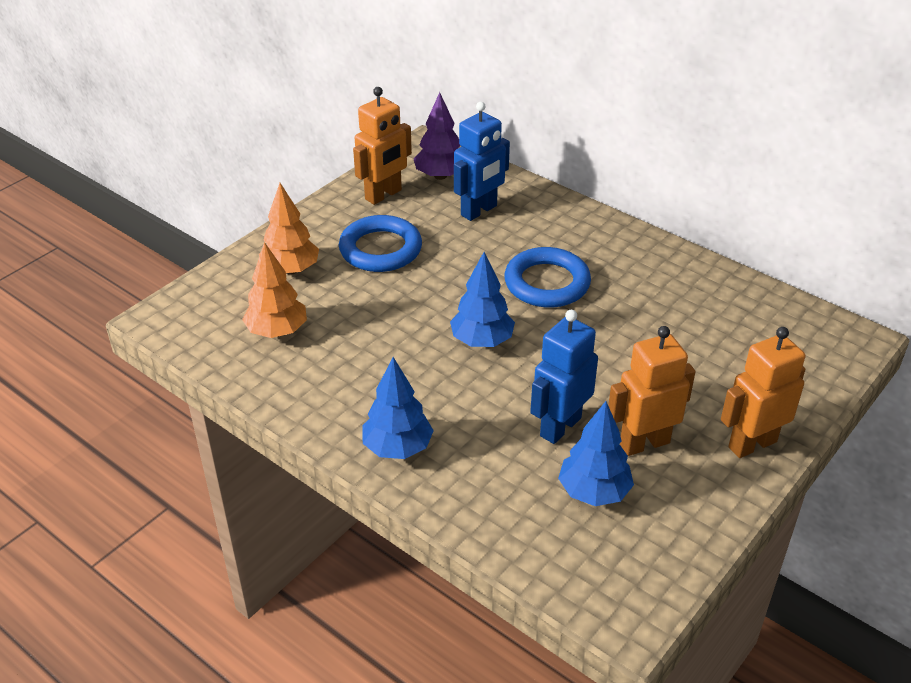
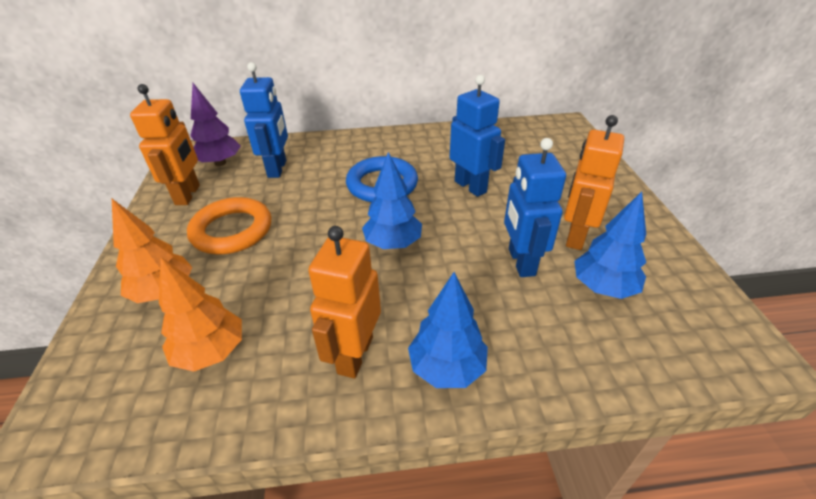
camera: 45 degrees left, 0 degrees up
blue ring [339,215,422,272] -> orange ring [187,197,271,254]
orange robot [721,327,806,458] -> orange robot moved to [308,226,381,378]
none -> blue robot [450,75,505,197]

